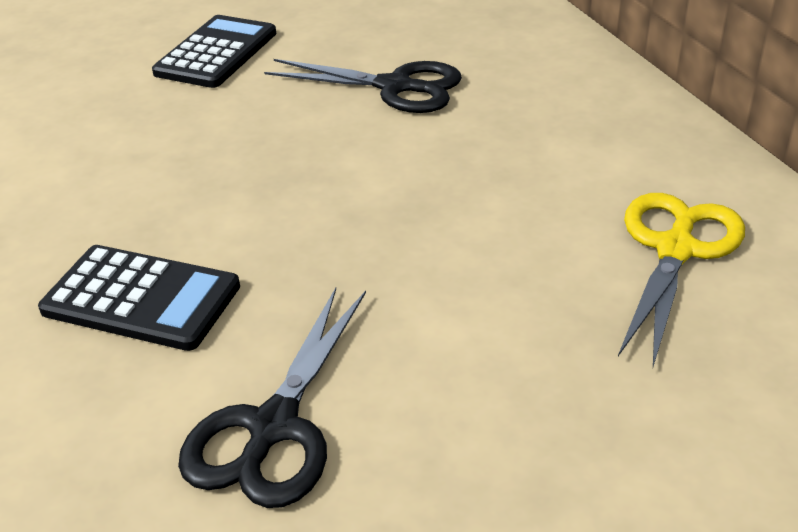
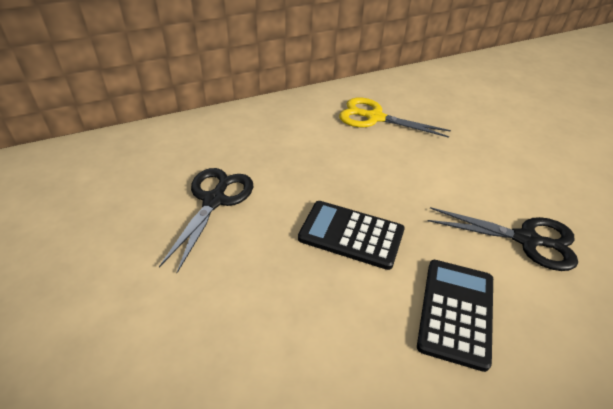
camera: 95 degrees left, 5 degrees up
black calculator [152,15,276,88] -> black calculator moved to [298,201,405,270]

